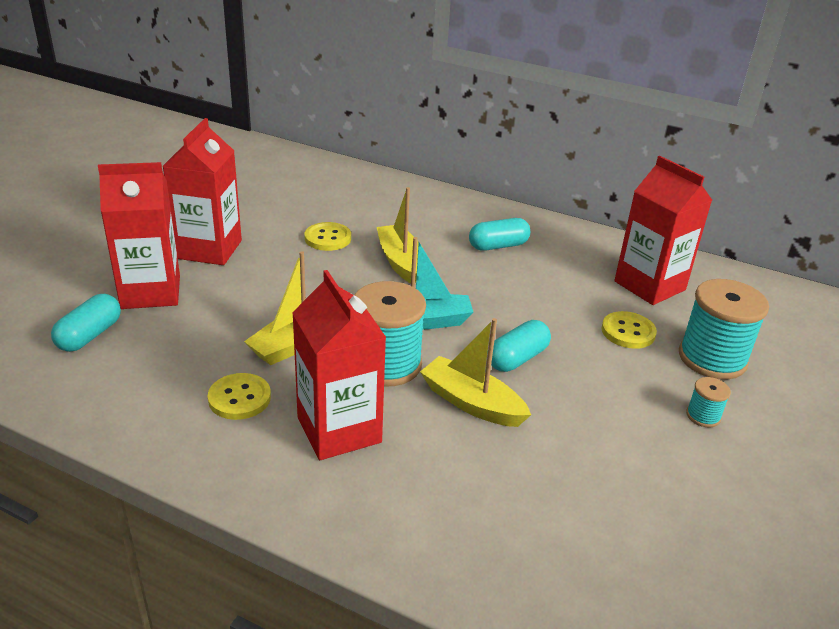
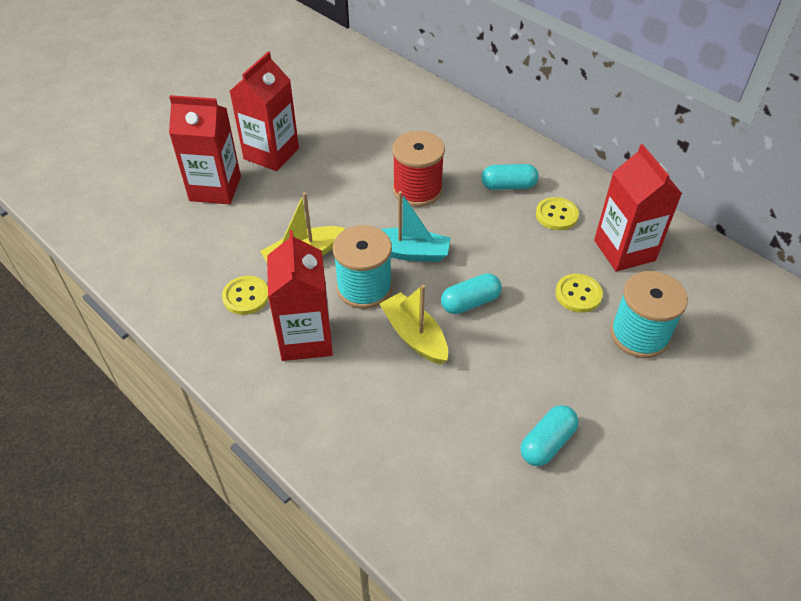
camera: 20 degrees right, 15 degrees up
turquoise capsule [51,294,121,352] -> turquoise capsule moved to [520,405,579,466]
yellow button [305,222,351,251] -> yellow button moved to [536,197,579,230]
yellow boat [377,187,423,283] -> red spool [392,131,445,207]
turquoise spool [686,377,731,427] -> none

